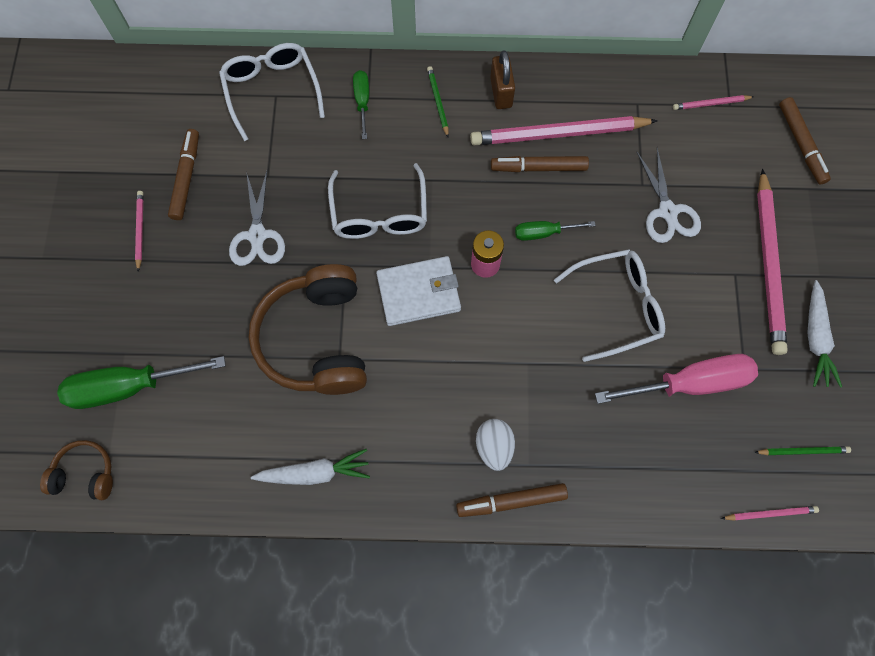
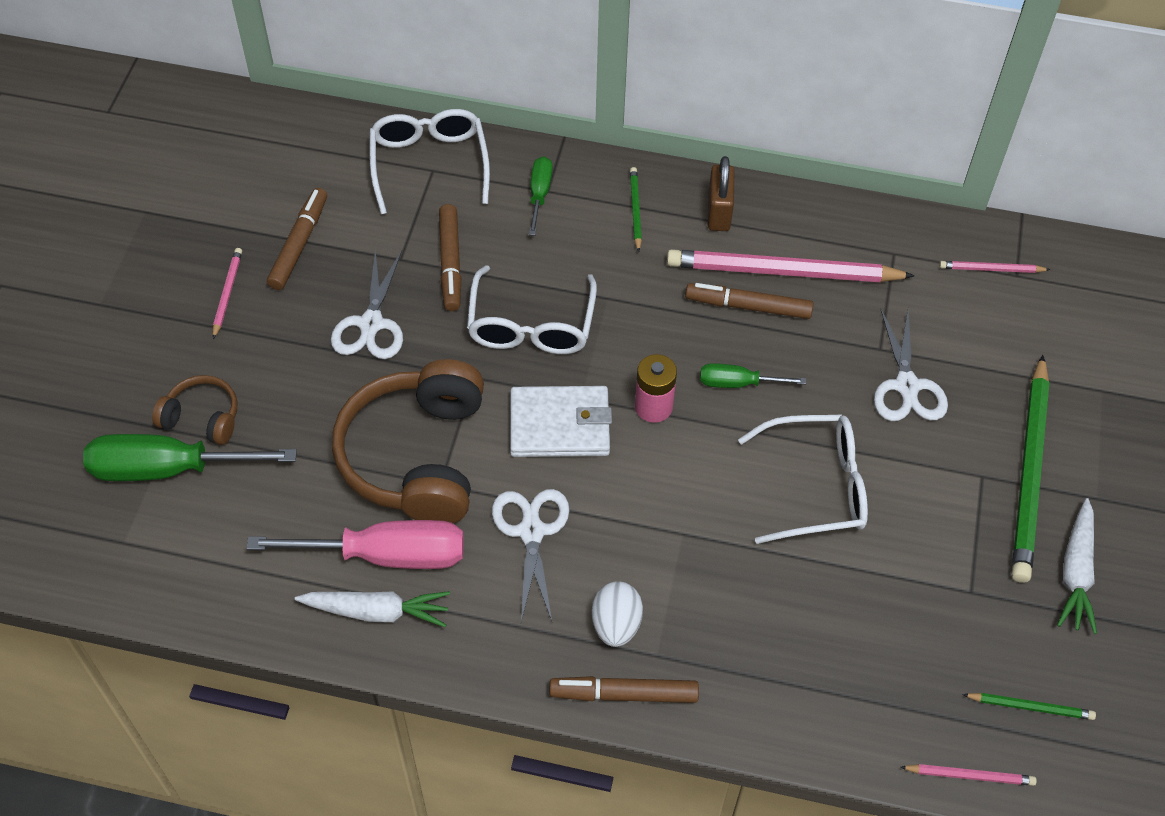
camera: 10 degrees right, 15 degrees down
brown headphones [40,440,113,500] -> brown headphones moved to [152,375,237,445]
pink screwdriver [595,354,758,404] -> pink screwdriver moved to [246,520,464,569]
pink pencil [757,169,788,355] -> green pencil [1012,355,1050,583]
brown marker [779,97,831,185] -> brown marker moved to [439,204,462,311]
none -> white scissors [492,489,569,622]

